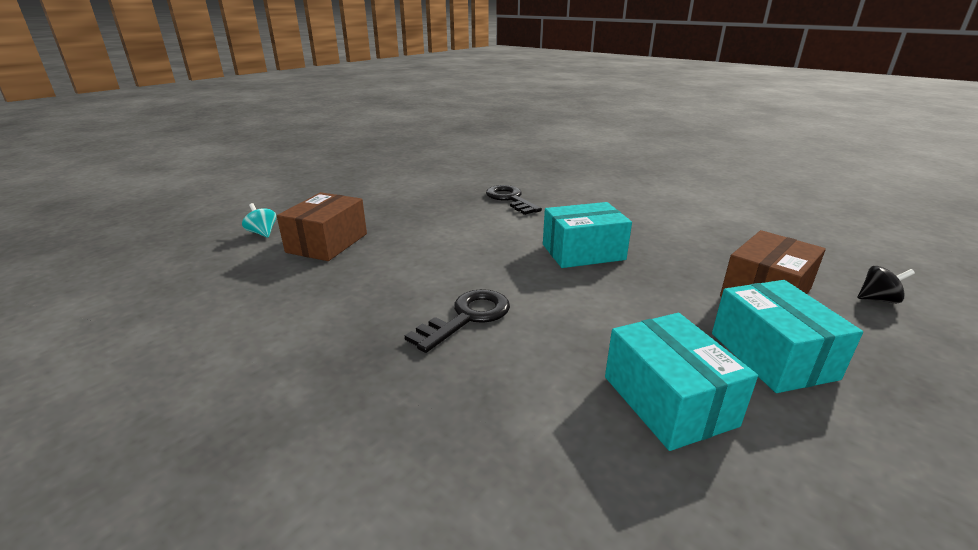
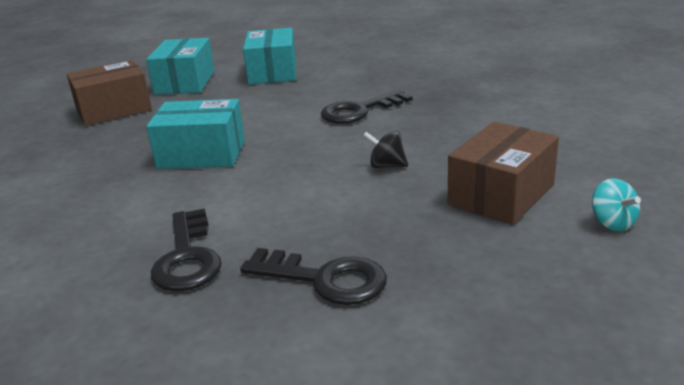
camera: 160 degrees left, 0 degrees up
black spinning top [858,266,915,304] -> black spinning top moved to [363,131,408,168]
none -> black key [240,248,387,305]

